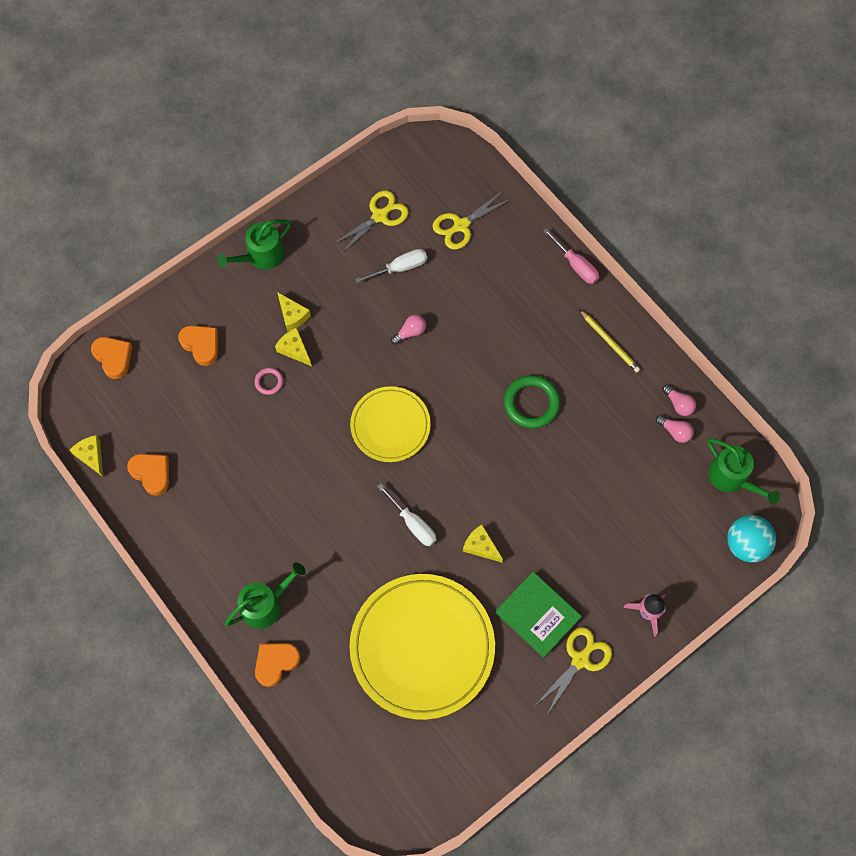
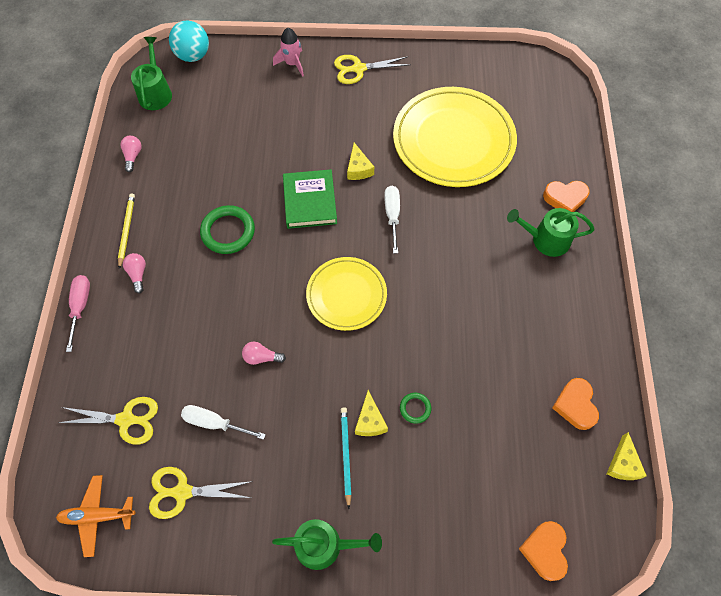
camera: 140 degrees left, 5 degrees down
orange heart [178,326,218,366] -> none
pink ring [255,368,283,395] -> green ring [400,393,431,424]
yellow cheese [277,292,311,332] -> turquoise pencil [341,408,352,509]
green book [495,572,582,658] -> green book moved to [283,169,337,229]
pink light bulb [656,415,694,443] -> pink light bulb moved to [123,253,146,294]
none -> orange plane [56,475,135,557]

